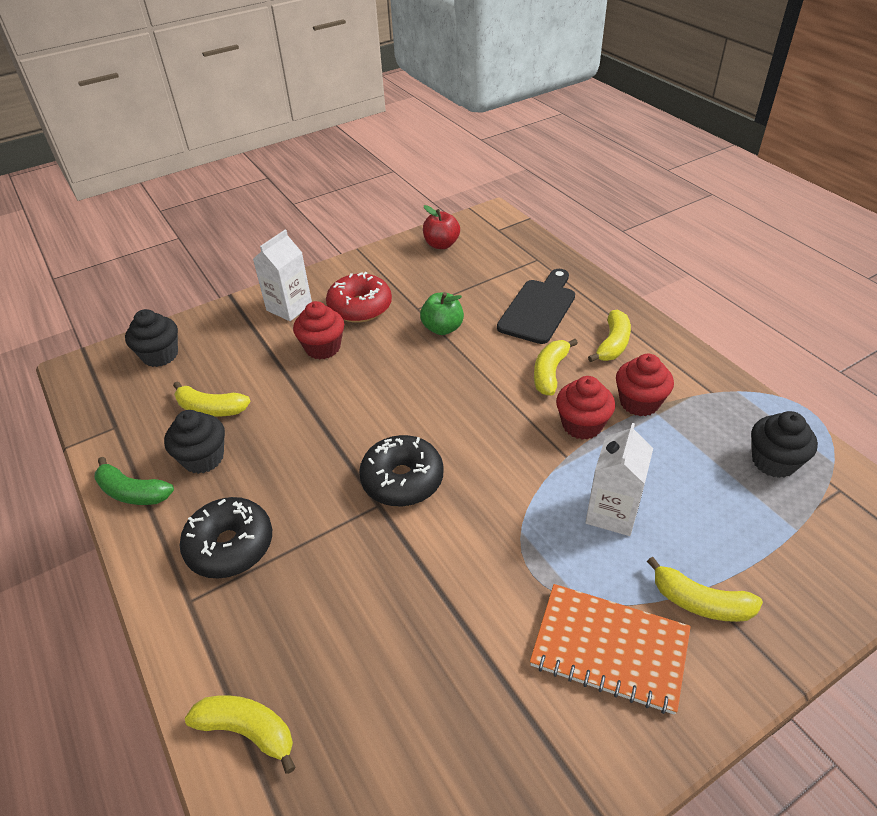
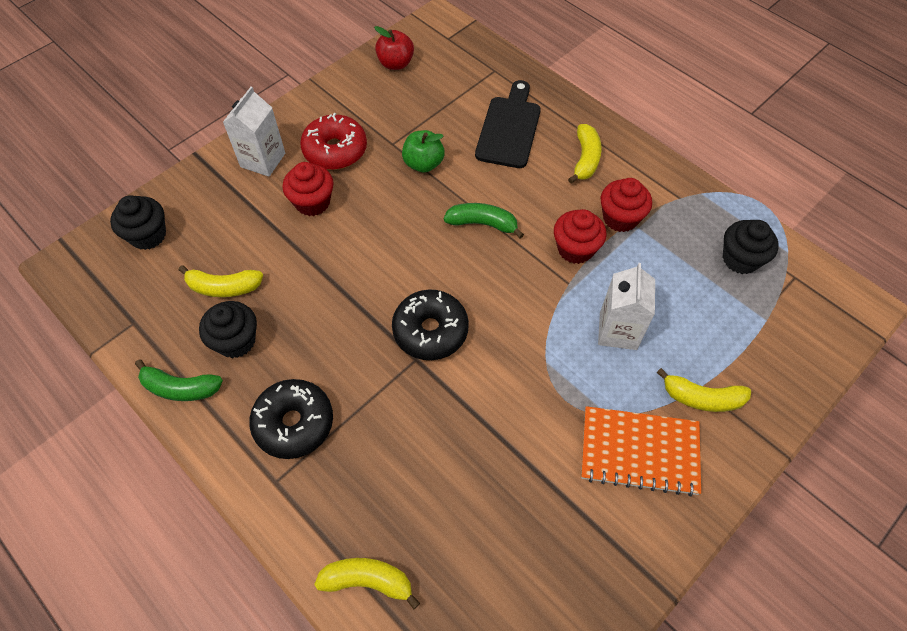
camera: 15 degrees left, 15 degrees up
yellow banana [534,339,578,396] -> none
none -> green banana [444,203,524,238]

